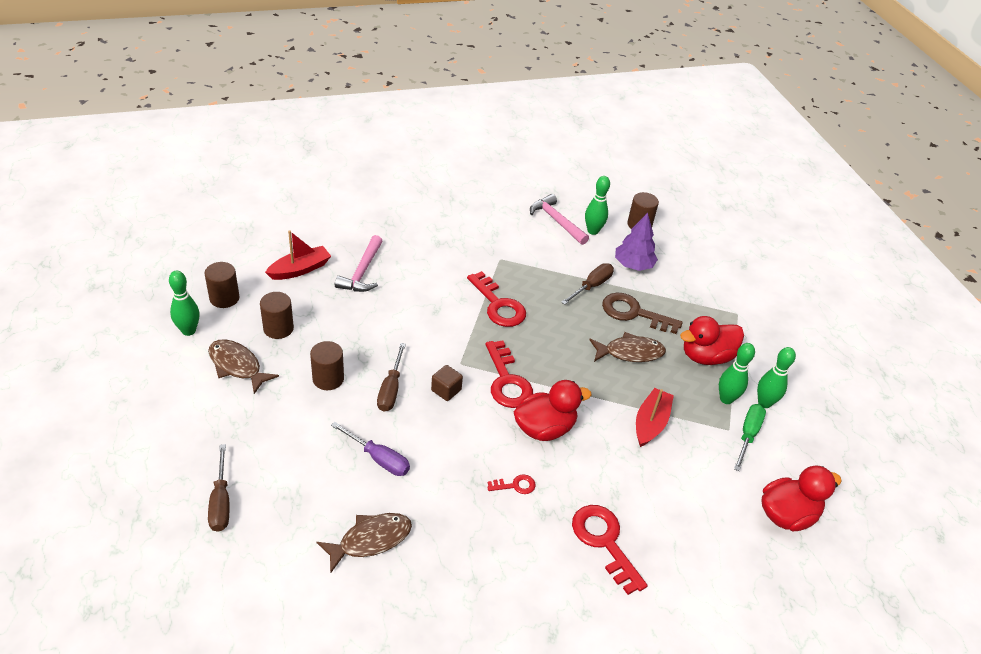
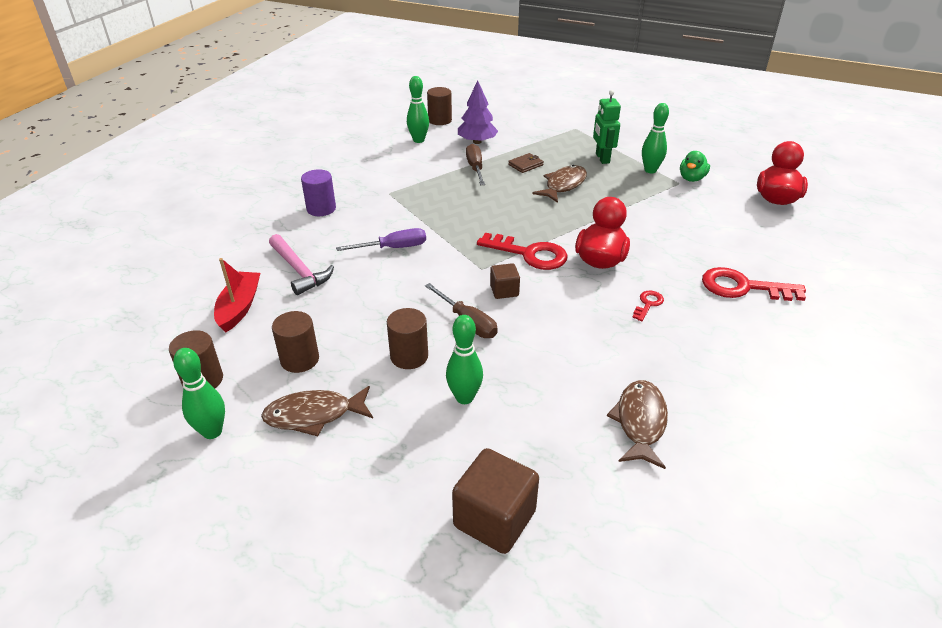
camera: 45 degrees left, 5 degrees down
brown screwdriver [208,444,229,532] -> brown cube [452,448,539,554]
purple screwdriver [331,422,410,476] -> purple screwdriver moved to [336,228,426,251]
red key [467,271,526,327] -> none
pink hammer [530,194,589,245] -> none
brown key [602,293,683,334] -> brown wallet [508,153,544,173]
red boat [636,388,674,447] -> none
red duck [680,316,744,365] -> green robot [593,90,621,164]
green screwdriver [734,404,766,471] -> green duck [680,151,710,182]
green bowling pin [757,347,796,408] -> green bowling pin moved to [446,315,483,404]
none -> purple cylinder [301,169,336,216]

